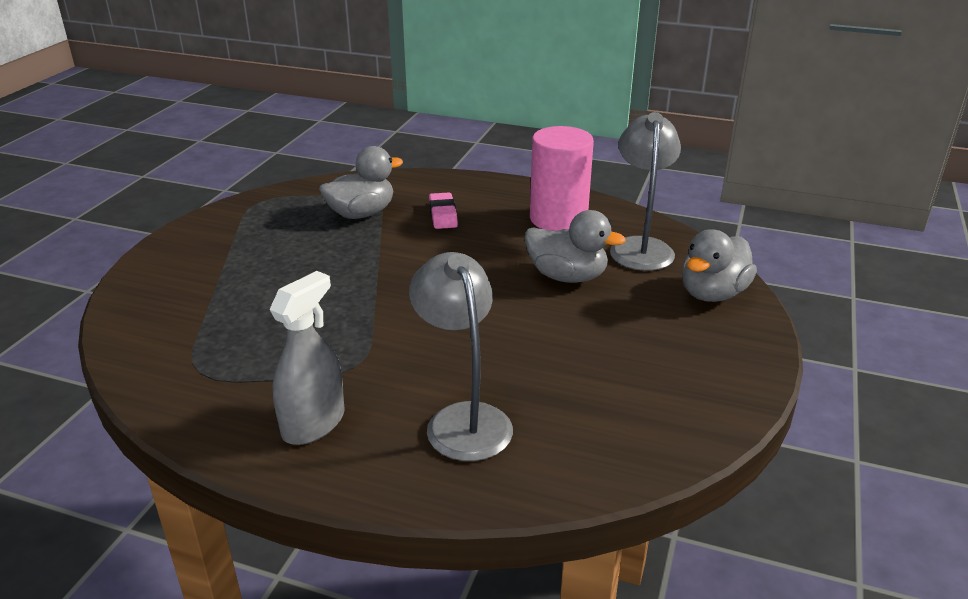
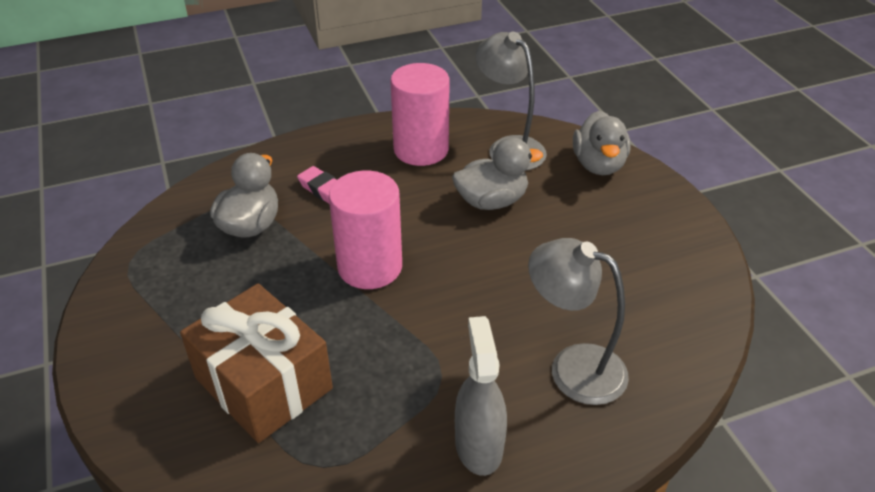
camera: 40 degrees left, 10 degrees up
none -> brown gift [180,284,333,443]
none -> pink cylinder [329,170,402,289]

